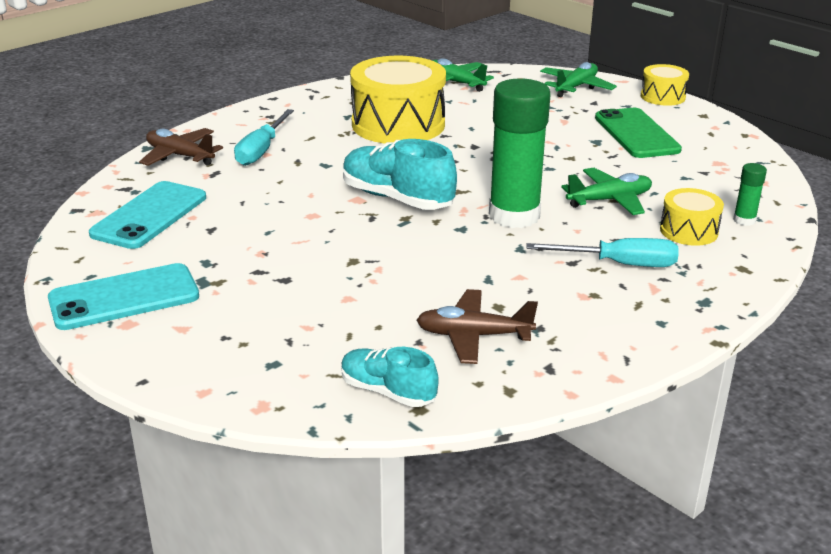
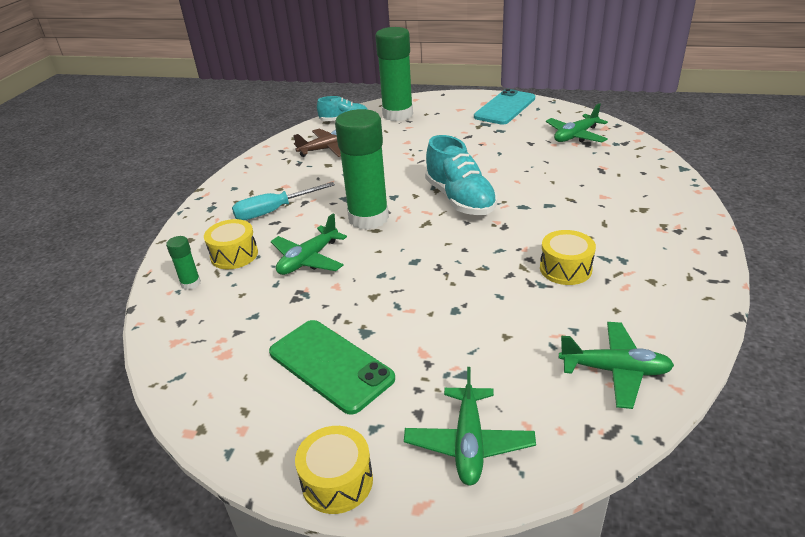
camera: 150 degrees right, 5 degrees up
turquoise phone [89,181,206,249] -> green plane [546,103,608,142]
brown plane [139,128,223,166] -> none
turquoise screwdriver [234,109,294,166] -> none
turquoise shoe [343,139,457,210] -> turquoise shoe turned 60 degrees clockwise [425,135,497,215]
yellow drum [350,56,446,143] -> yellow drum [540,230,596,285], size x0.50
none -> green glue stick [375,27,413,121]

